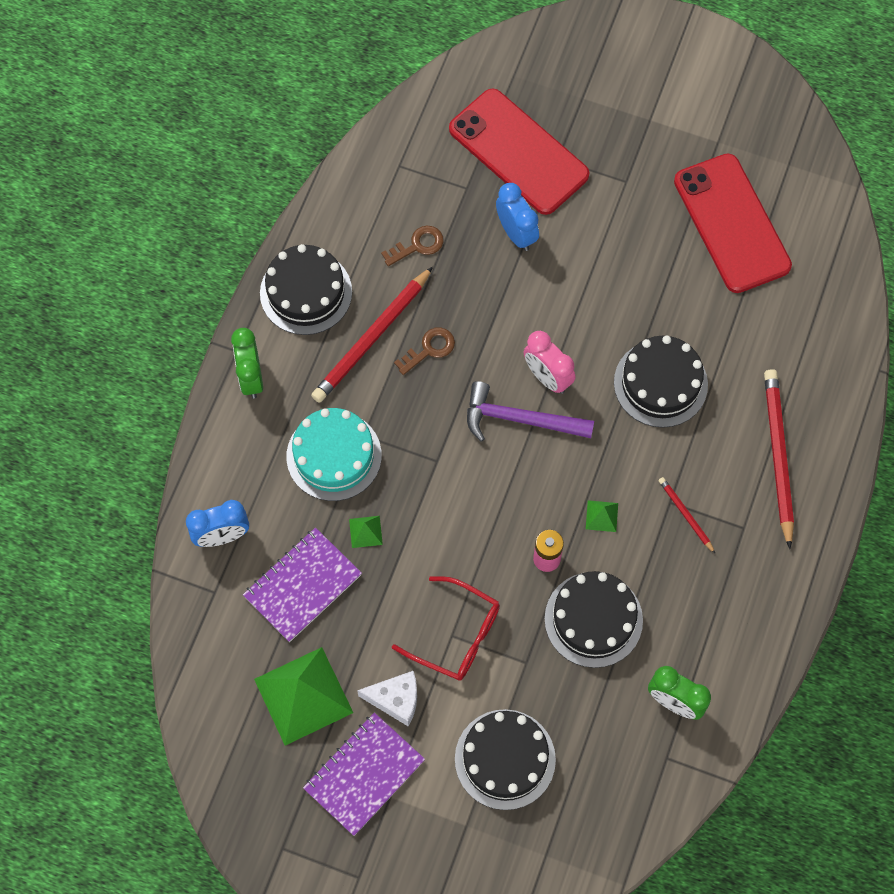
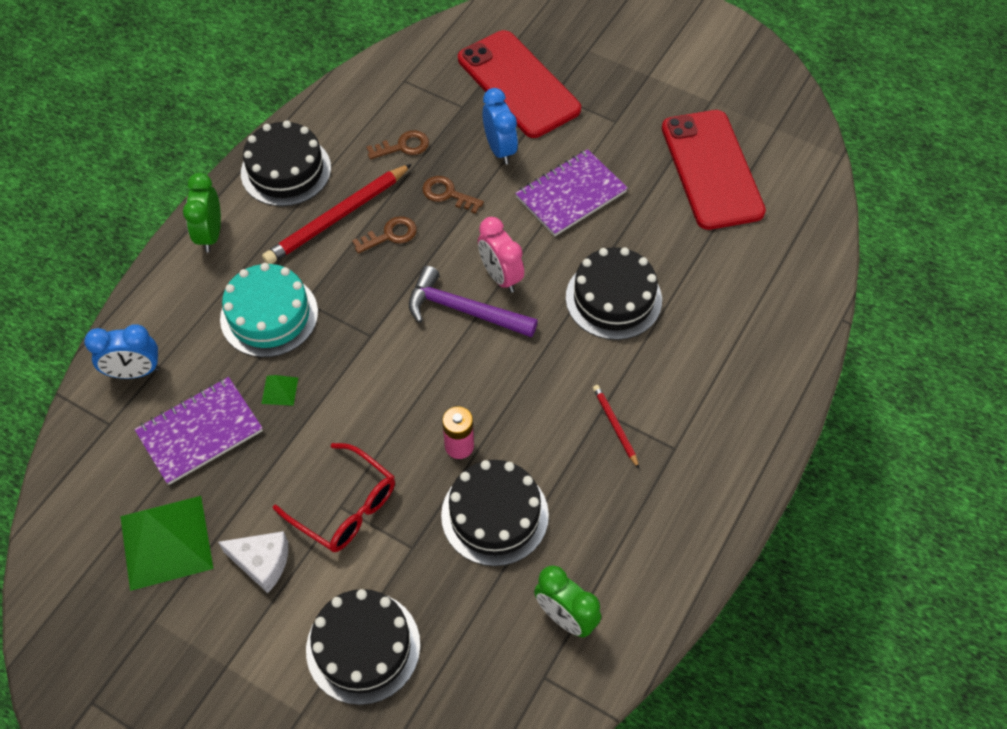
camera: 10 degrees right, 10 degrees down
purple notebook [303,713,425,836] -> purple notebook moved to [515,149,628,236]
green pyramid [586,500,618,532] -> none
red pencil [764,369,794,549] -> none
none -> brown key [422,176,484,214]

